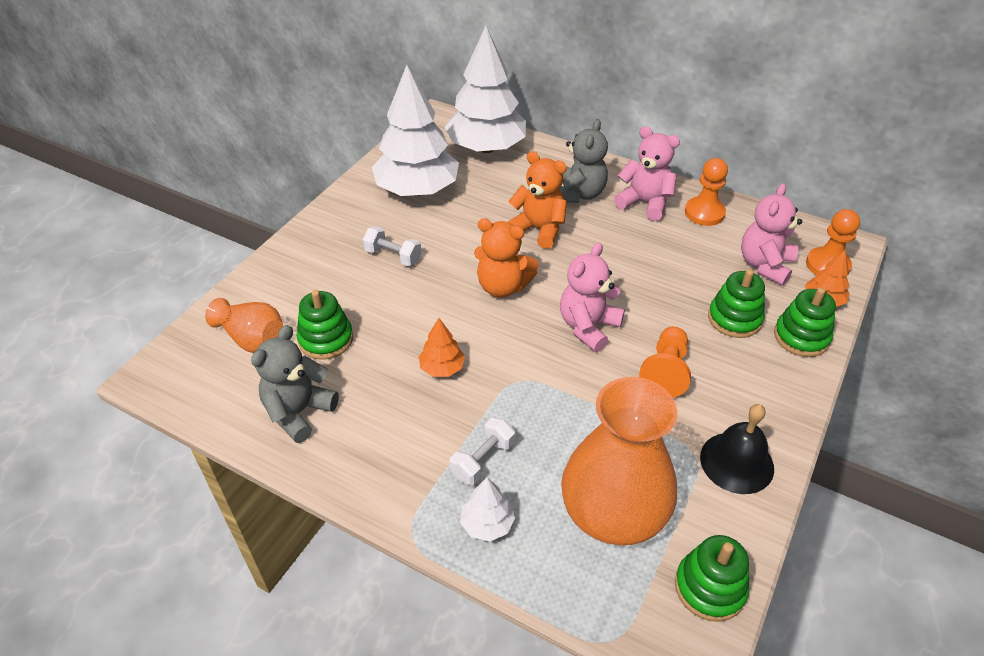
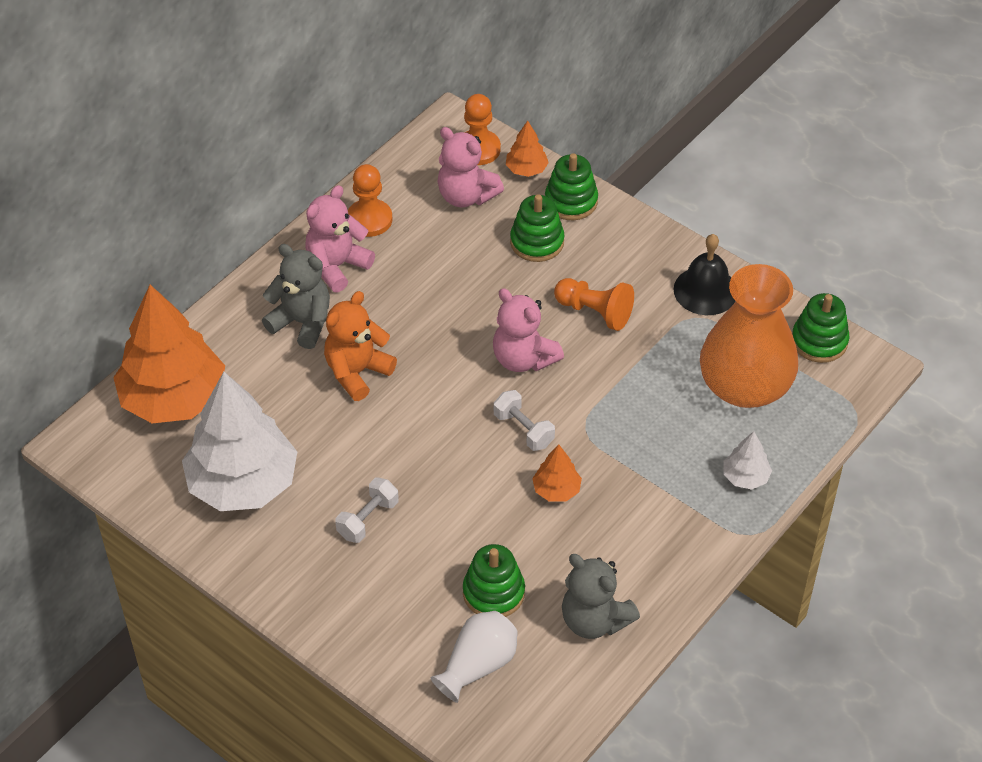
camera: 80 degrees left, 5 degrees up
orange vase [205,298,283,353] -> white vase [430,611,518,703]
white tree [445,26,526,153] -> orange tree [113,285,225,424]
white dumbbell [450,417,515,485] -> white dumbbell moved to [494,390,555,451]
orange teddy bear [474,218,539,298] -> none

